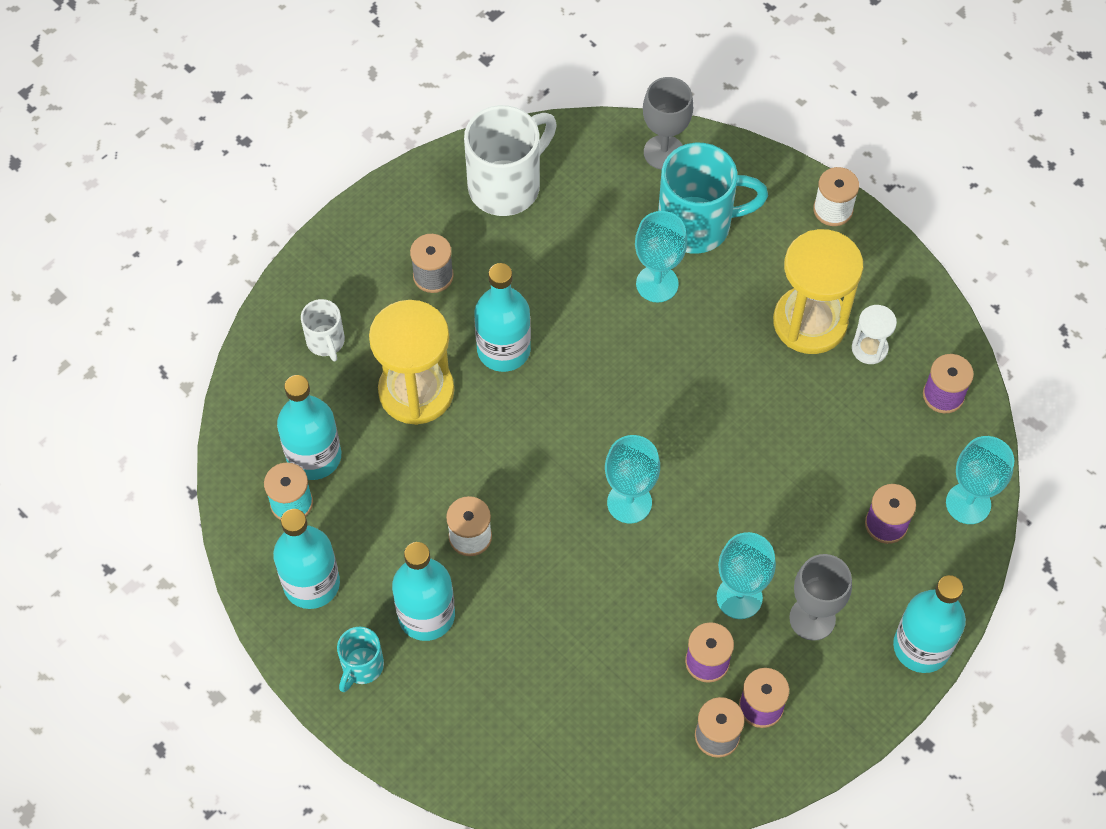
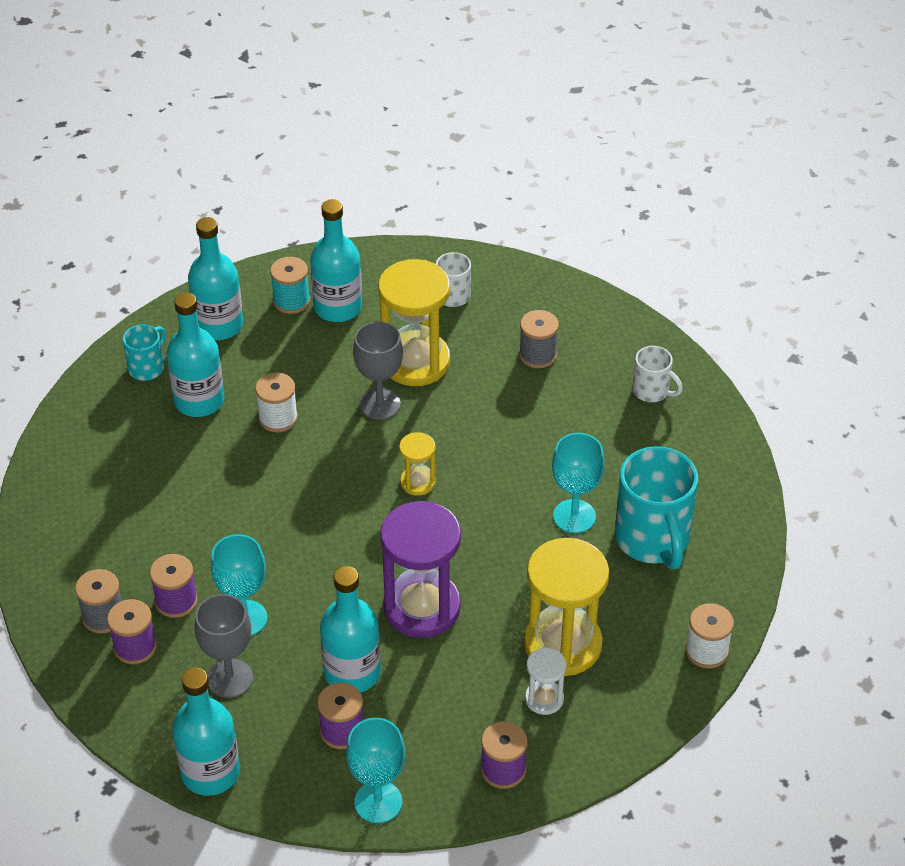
camera: 80 degrees right, 15 degrees down
turquoise mug [337,627,384,692] -> turquoise mug turned 105 degrees clockwise [122,325,166,381]
white mug [464,105,557,216] -> white mug [633,346,683,402], size x0.52
turquoise bottle [474,263,531,372] -> turquoise bottle moved to [320,566,381,693]
turquoise goblet [605,435,660,523] -> none
grey goblet [643,77,693,170] -> grey goblet moved to [353,322,403,420]
none -> purple hourglass [380,501,461,638]
none -> yellow hourglass [399,432,436,496]

